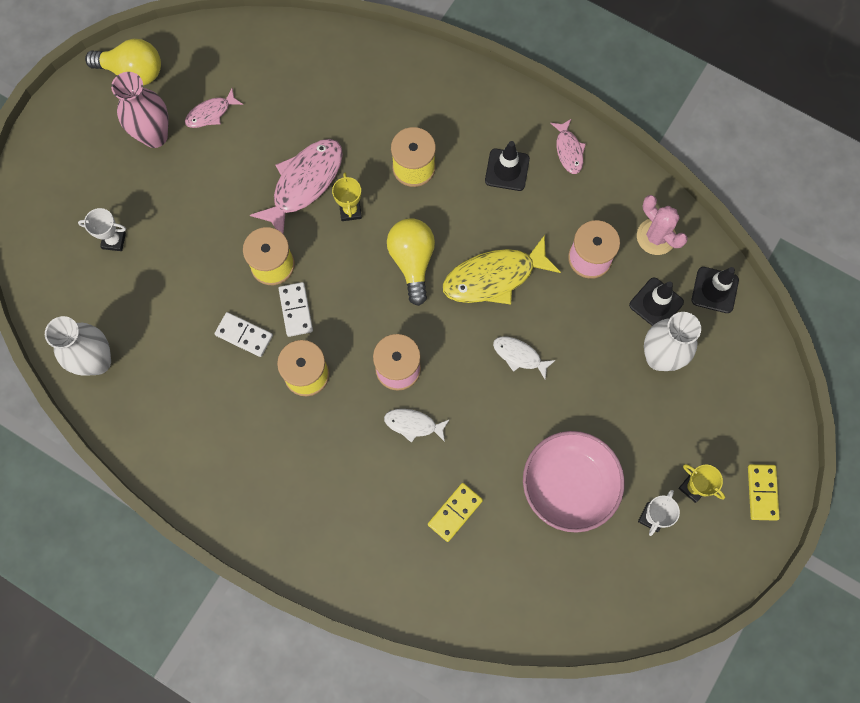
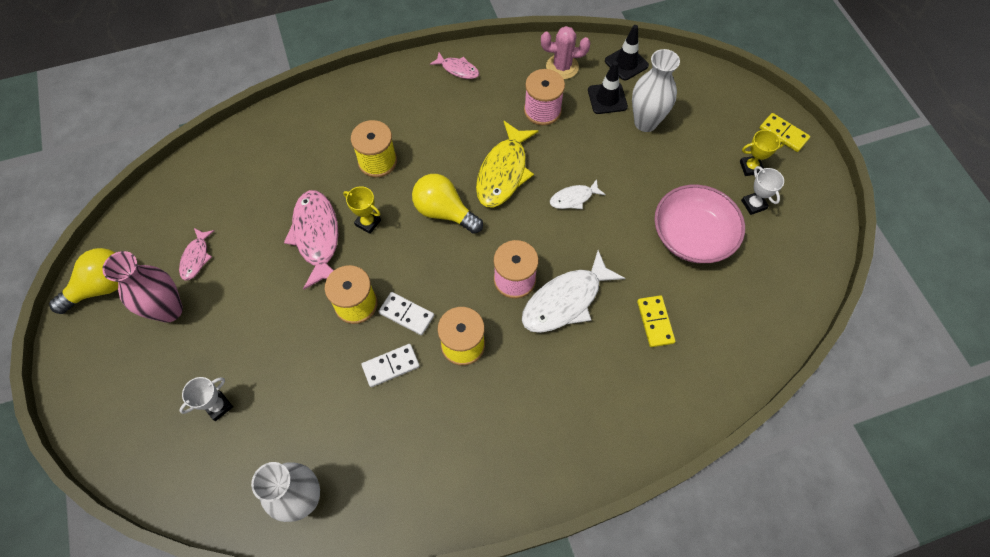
camera: 50 degrees left, 10 degrees down
white fish [384,409,450,443] -> white fish [522,250,625,333], size x1.88
black traffic cone [485,141,530,191] -> none

